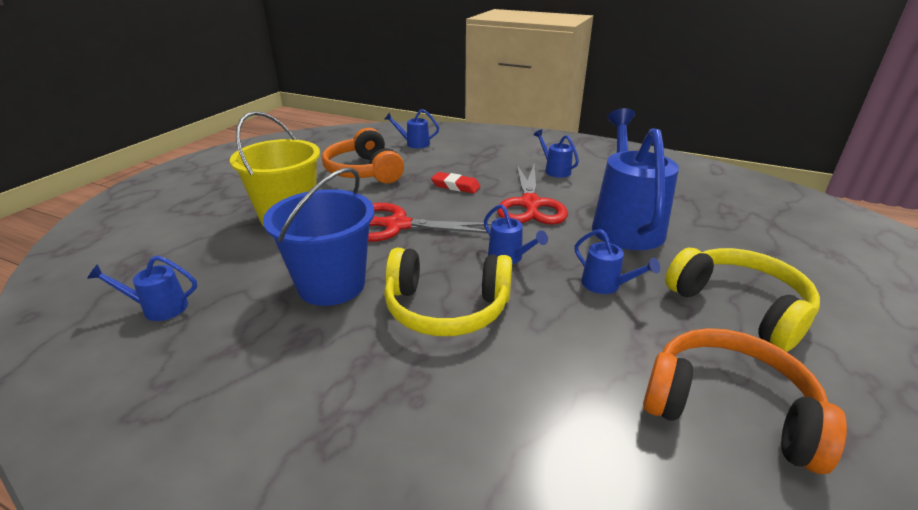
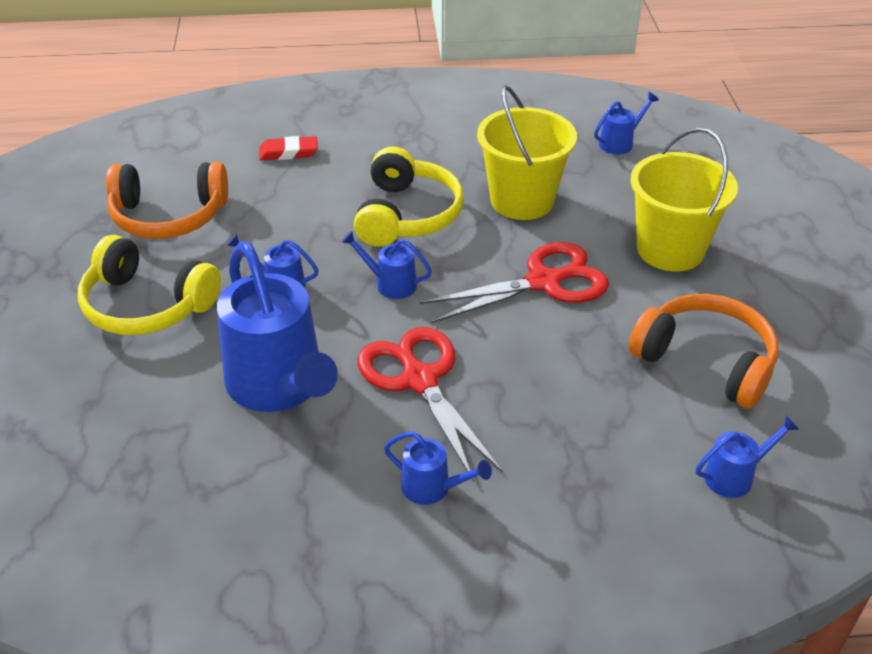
camera: 150 degrees right, 10 degrees up
blue bucket [263,168,374,306] -> yellow bucket [477,85,577,220]
yellow headphones [384,248,512,336] -> yellow headphones turned 120 degrees clockwise [354,147,464,247]
red eraser [431,172,481,193] -> red eraser moved to [259,136,318,160]

